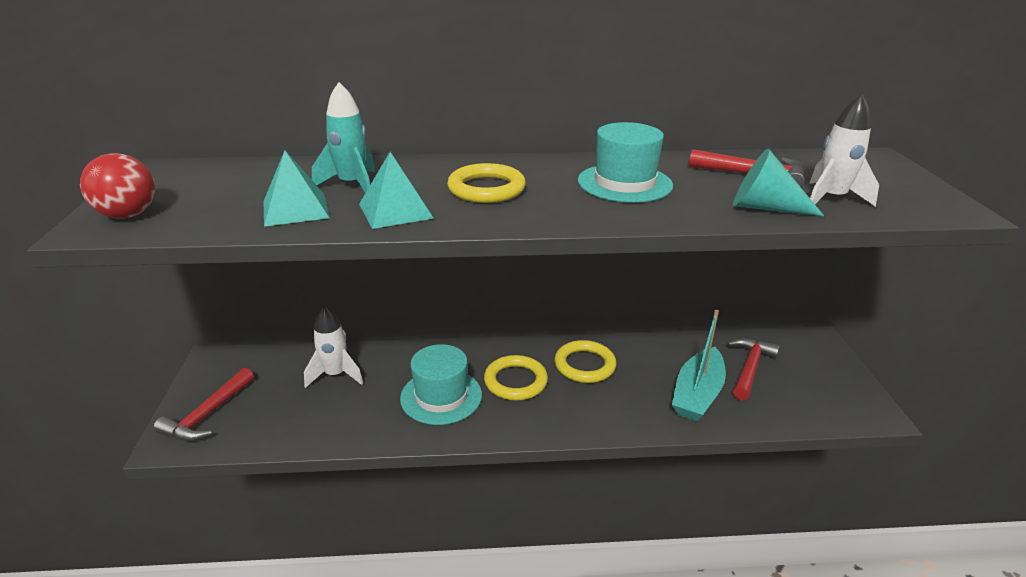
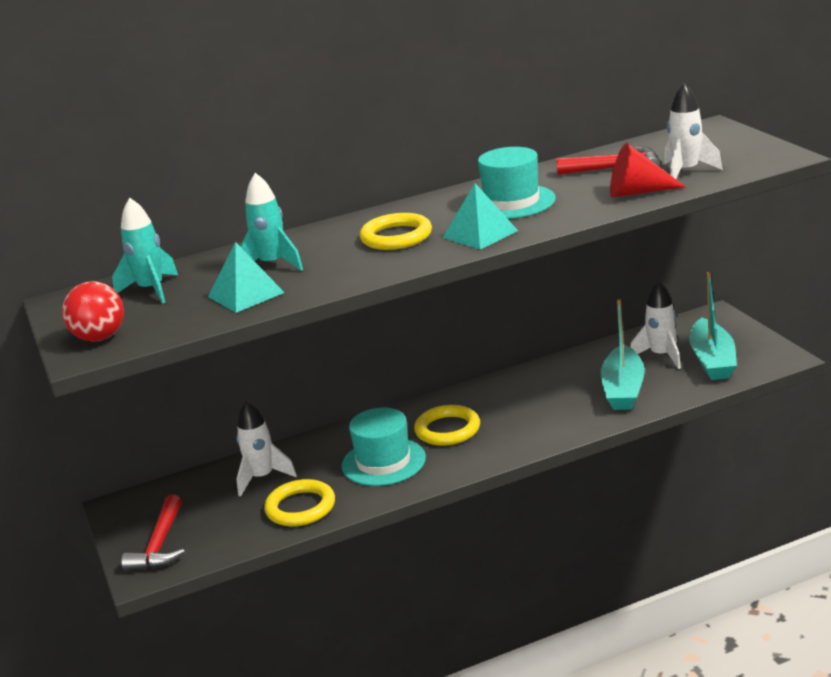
camera: 15 degrees left, 5 degrees down
turquoise pyramid [359,152,434,229] -> turquoise pyramid moved to [443,183,518,249]
yellow ring [555,340,616,383] -> yellow ring moved to [264,479,335,526]
red hammer [727,338,780,401] -> white rocket [630,282,681,369]
turquoise cone [733,148,824,216] -> red cone [610,143,686,198]
none -> turquoise rocket [112,198,178,304]
none -> turquoise boat [689,272,737,380]

